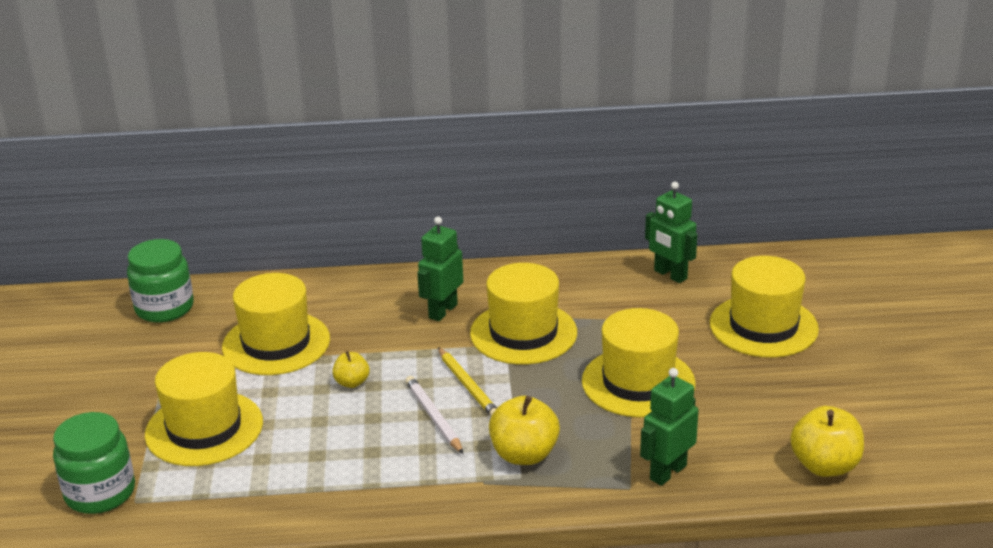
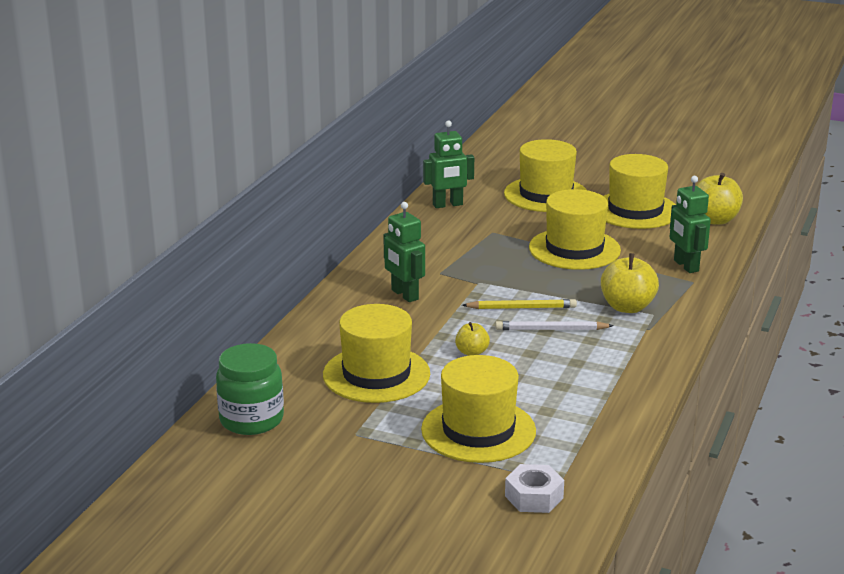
camera: 65 degrees left, 5 degrees down
green jar [53,412,135,514] -> white nut [505,464,564,513]
yellow hat [470,263,577,365] -> yellow hat moved to [604,154,676,229]

